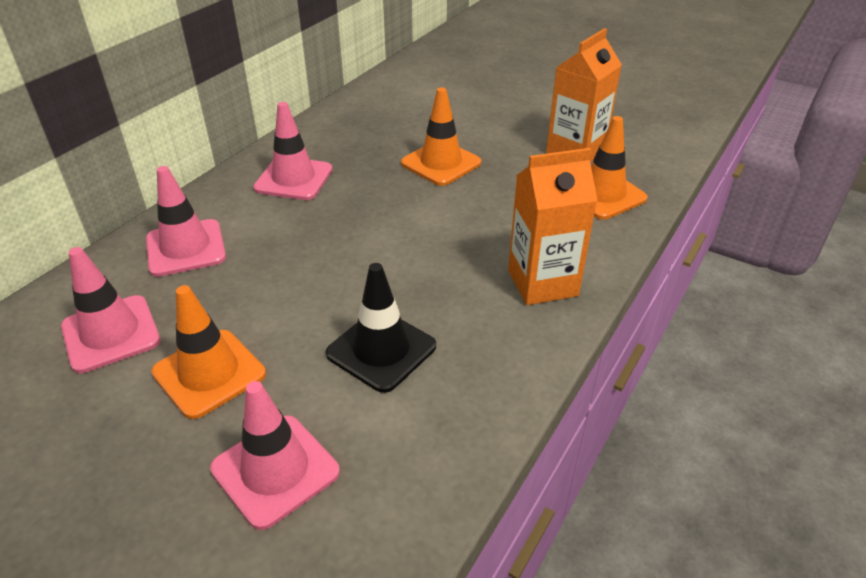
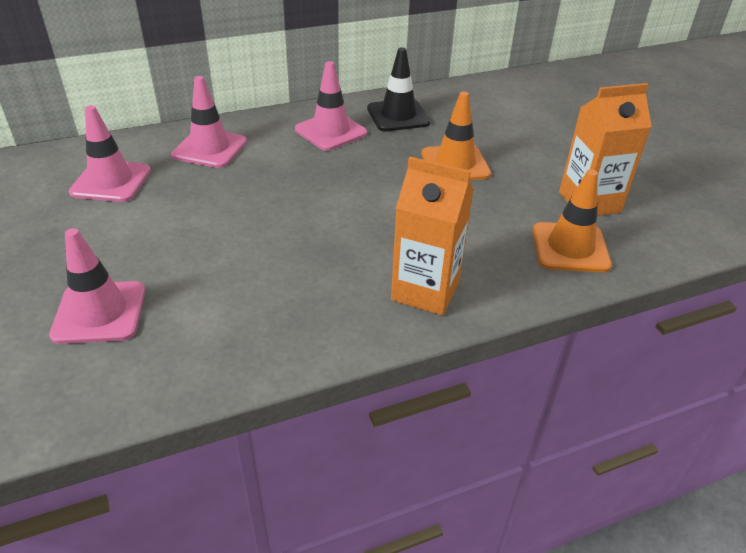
camera: 35 degrees right, 0 degrees up
orange traffic cone [151,285,266,419] -> none
black traffic cone [326,263,436,393] -> black traffic cone moved to [367,47,431,131]

